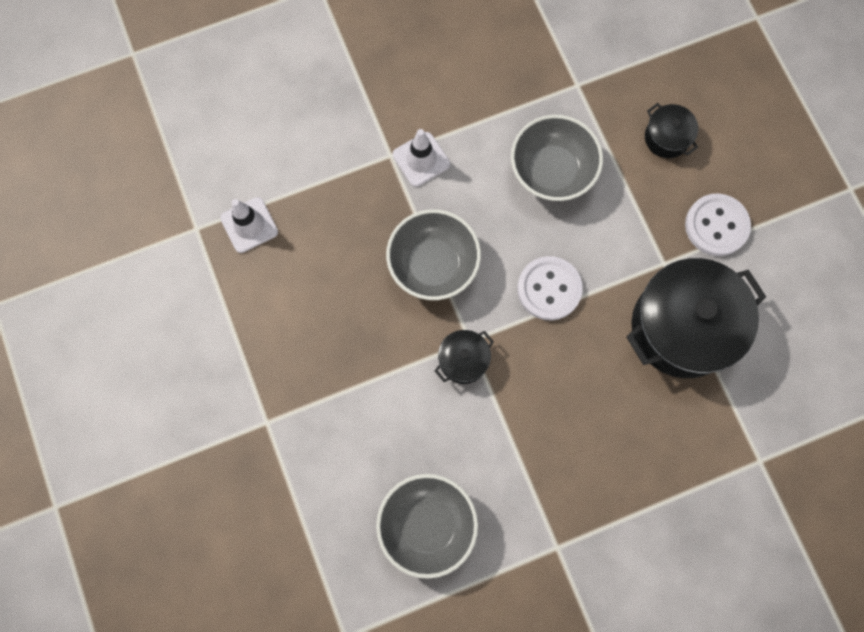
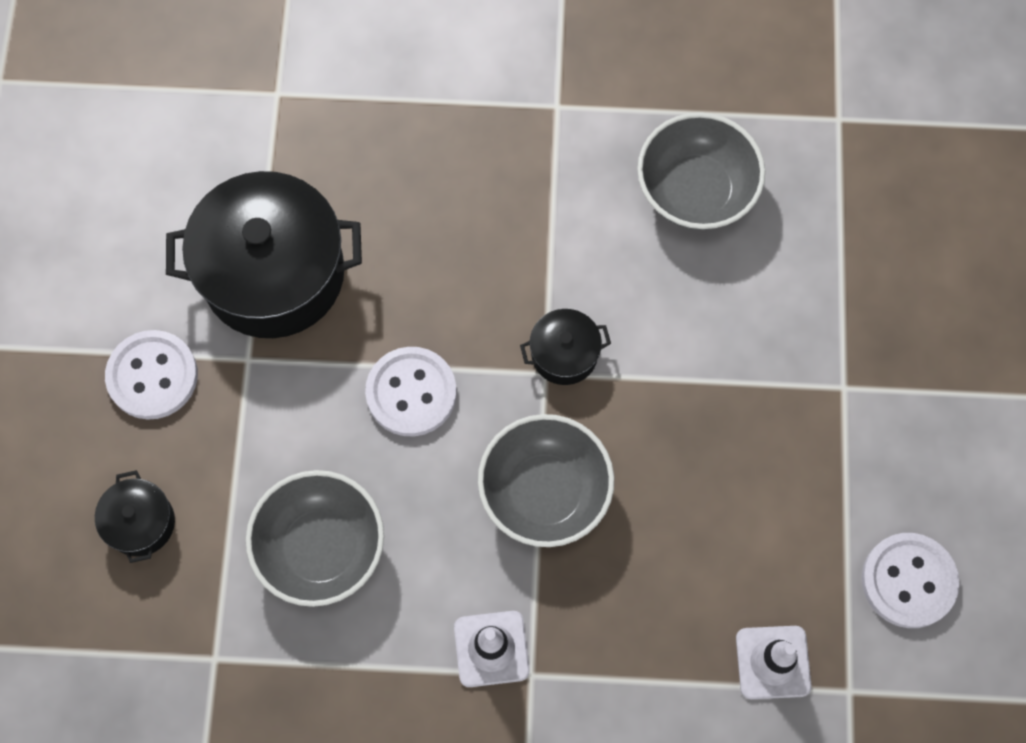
camera: 155 degrees left, 5 degrees down
none -> white button [862,533,959,628]

